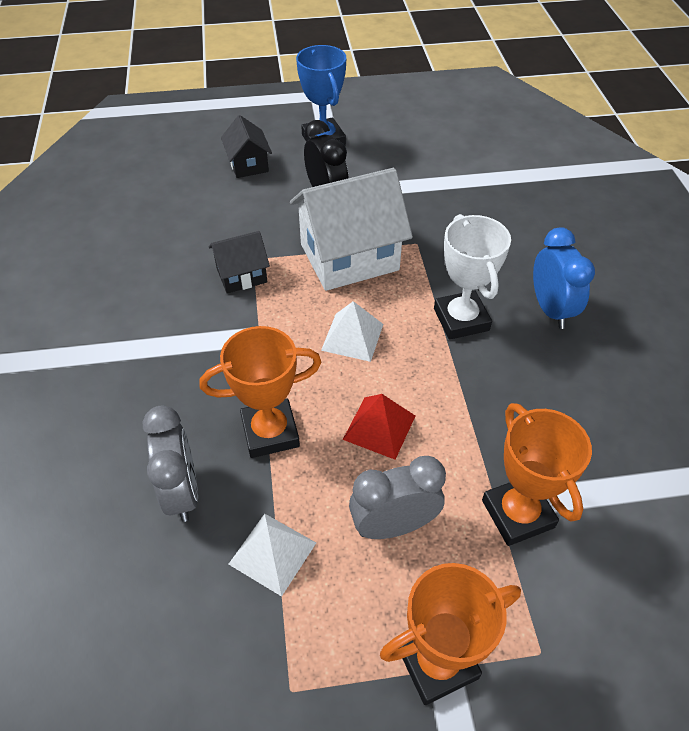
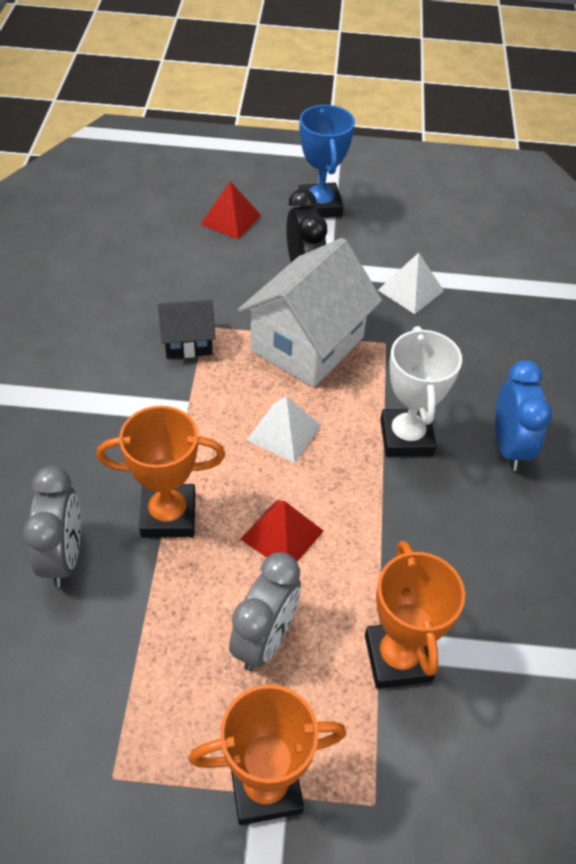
camera: 10 degrees right, 0 degrees up
black house [221,115,272,178] -> red pyramid [200,181,261,240]
white pyramid [229,514,316,597] -> white pyramid moved to [378,253,444,314]
white house [290,168,413,291] -> white house turned 45 degrees counterclockwise [238,238,382,387]
grey clock [349,456,446,539] -> grey clock turned 120 degrees clockwise [229,553,301,671]

